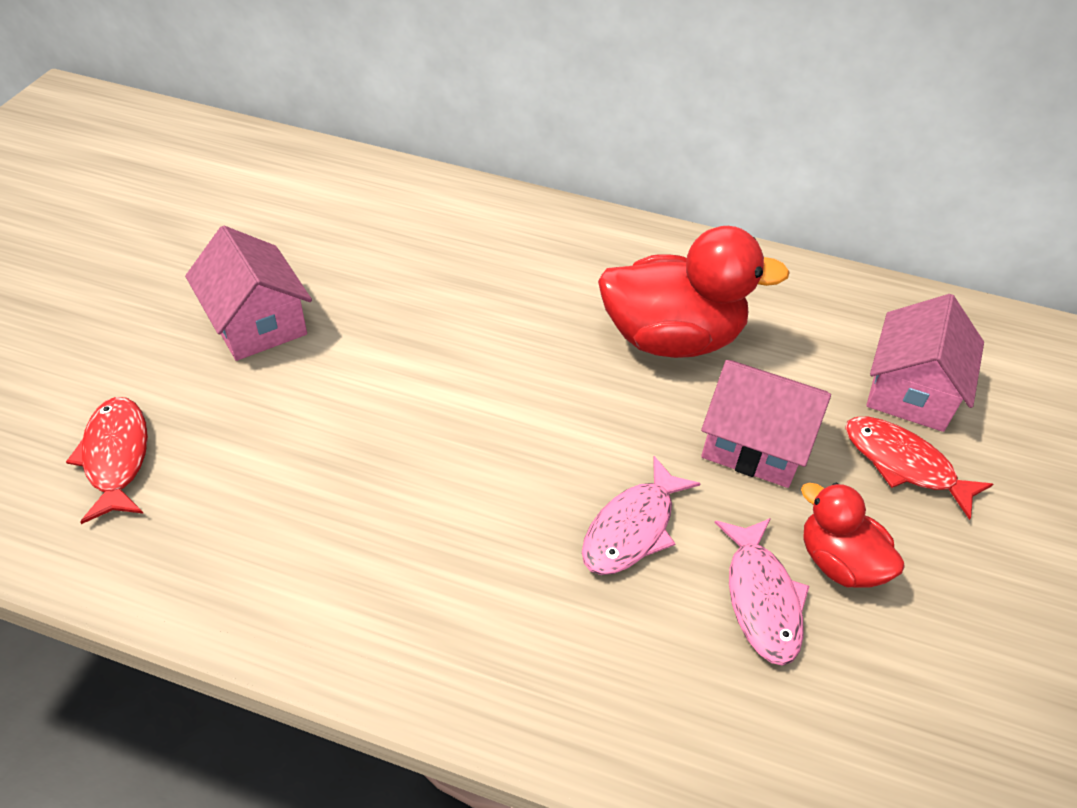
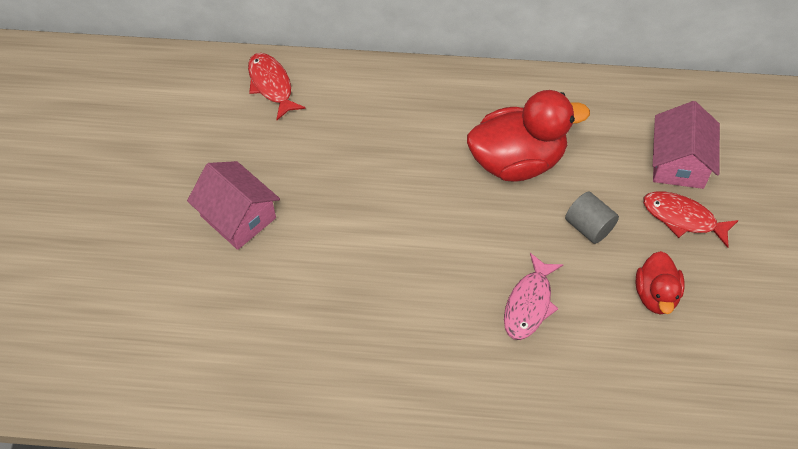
camera: 10 degrees left, 10 degrees up
red fish [66,397,148,524] -> red fish moved to [248,53,306,120]
pink house [701,360,831,488] -> grey cylinder [565,191,619,244]
pink fish [714,518,810,666] -> none
red duck [801,483,905,588] -> red duck turned 120 degrees counterclockwise [636,251,685,314]

